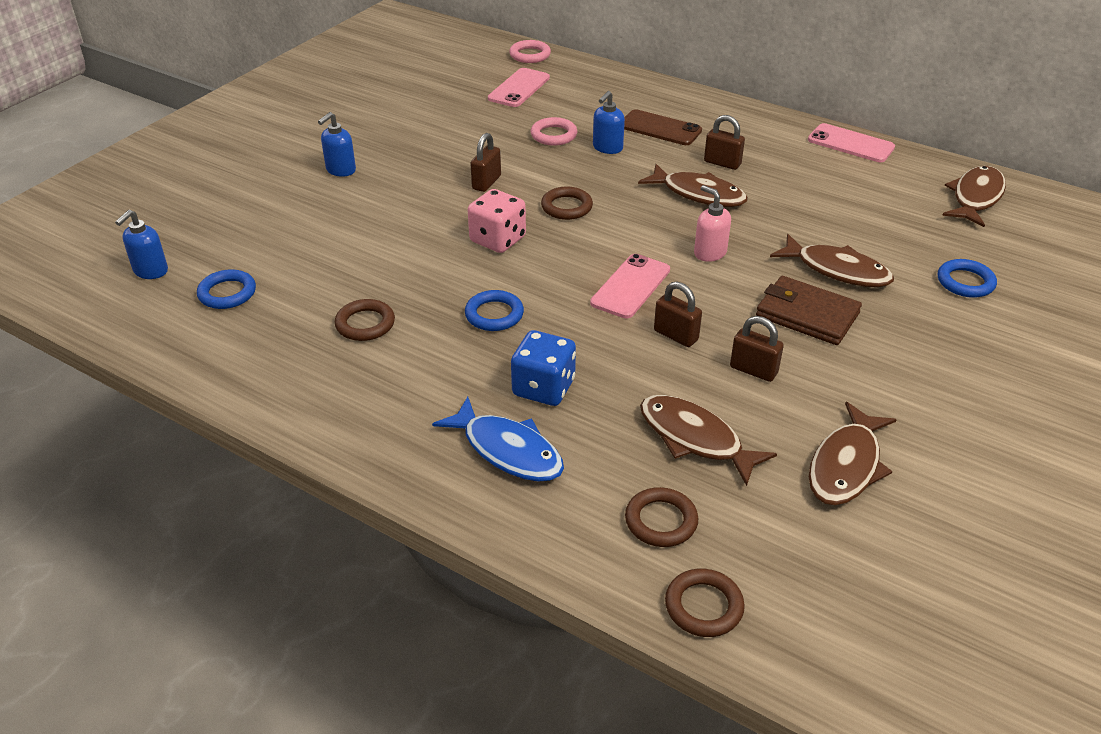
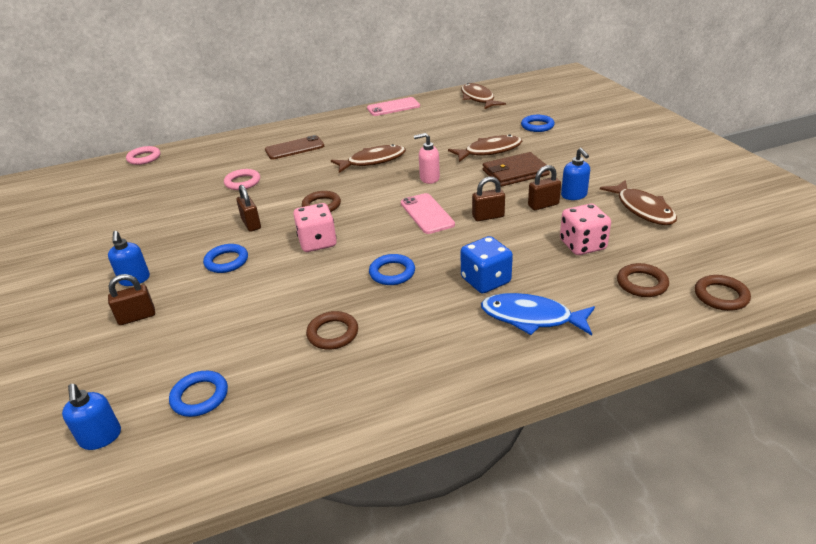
camera: 50 degrees left, 5 degrees down
blue fish [432,396,564,481] -> blue fish turned 150 degrees counterclockwise [481,293,595,335]
pink phone [488,68,550,107] -> none
blue soap dispenser [593,91,625,154] -> blue soap dispenser moved to [561,148,590,200]
brown fish [640,395,777,486] -> pink dice [560,204,611,255]
brown padlock [704,115,745,170] -> brown padlock moved to [108,274,155,325]
none -> blue ring [203,244,248,273]

